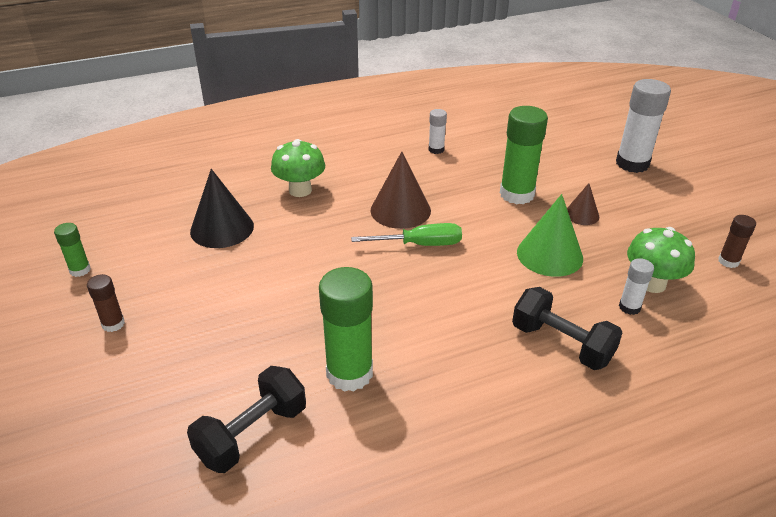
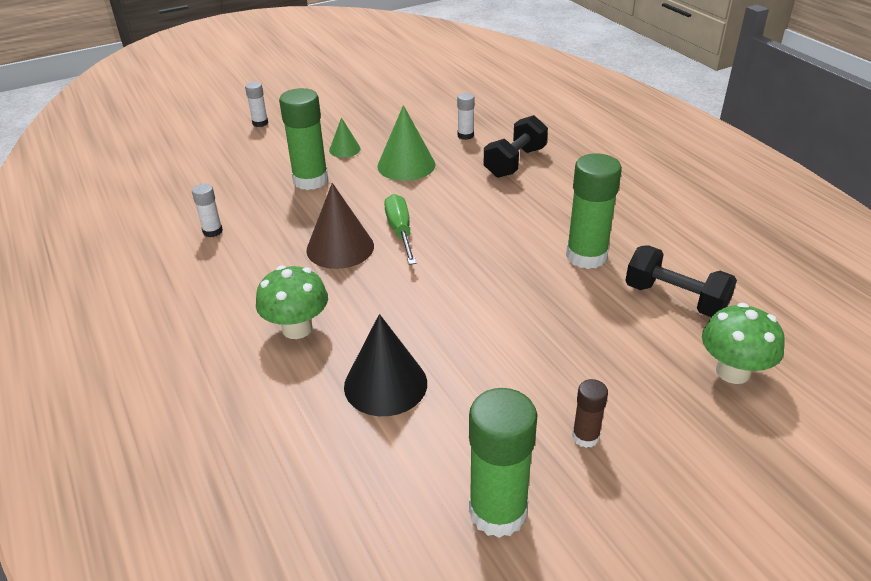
camera: 95 degrees left, 0 degrees up
green glue stick [54,223,91,277] -> green glue stick [469,388,537,538], size x1.97
brown cone [567,183,599,225] -> green cone [329,117,361,158]
white glue stick [616,79,671,173] -> white glue stick [245,82,268,127], size x0.51
green mushroom [627,227,695,293] -> green mushroom moved to [702,303,785,384]
brown glue stick [718,215,756,268] -> none

